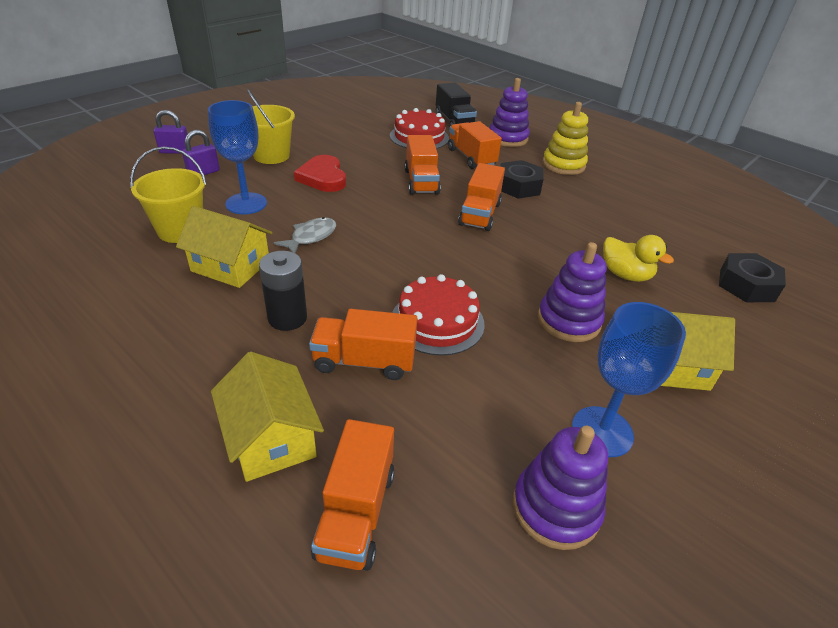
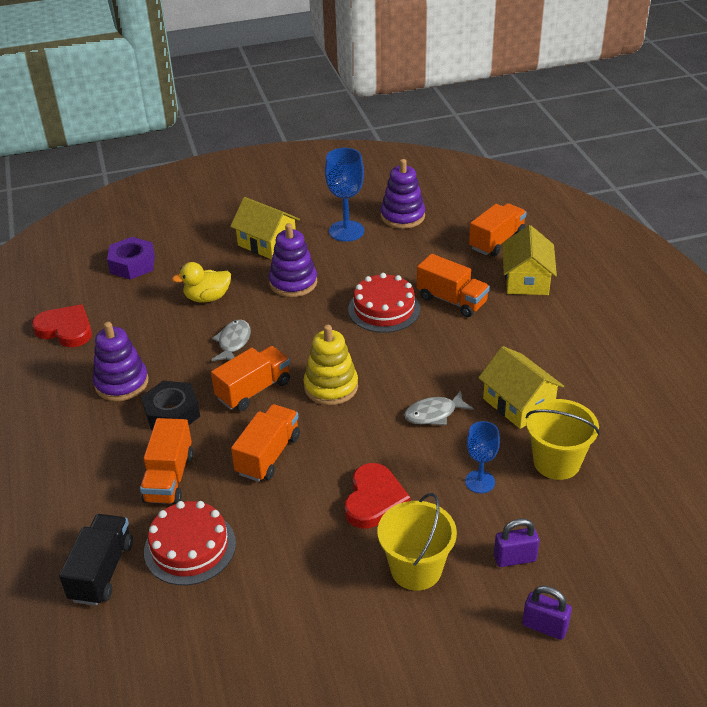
camera: 145 degrees left, 0 degrees up
blue goblet [208,100,267,214] -> blue goblet [465,421,500,493], size x0.64
black battery [259,251,307,331] -> none
purple stacking toy [489,78,530,147] -> purple stacking toy moved to [93,322,148,401]
yellow stacking toy [542,102,588,175] -> yellow stacking toy moved to [304,325,358,405]
yellow duck [603,235,674,282] -> yellow duck turned 90 degrees counterclockwise [172,262,231,302]
black nut [719,253,786,302] -> purple nut [107,237,155,280]
none -> red heart [32,305,92,347]
none -> grey fish [211,320,251,361]

